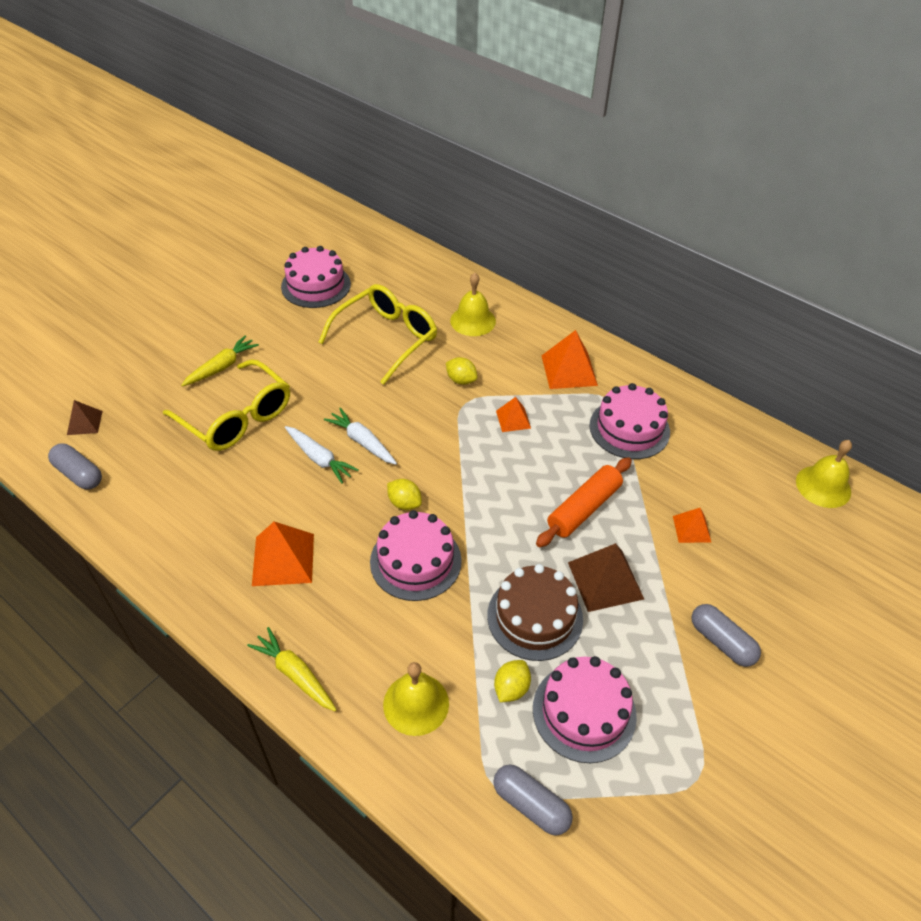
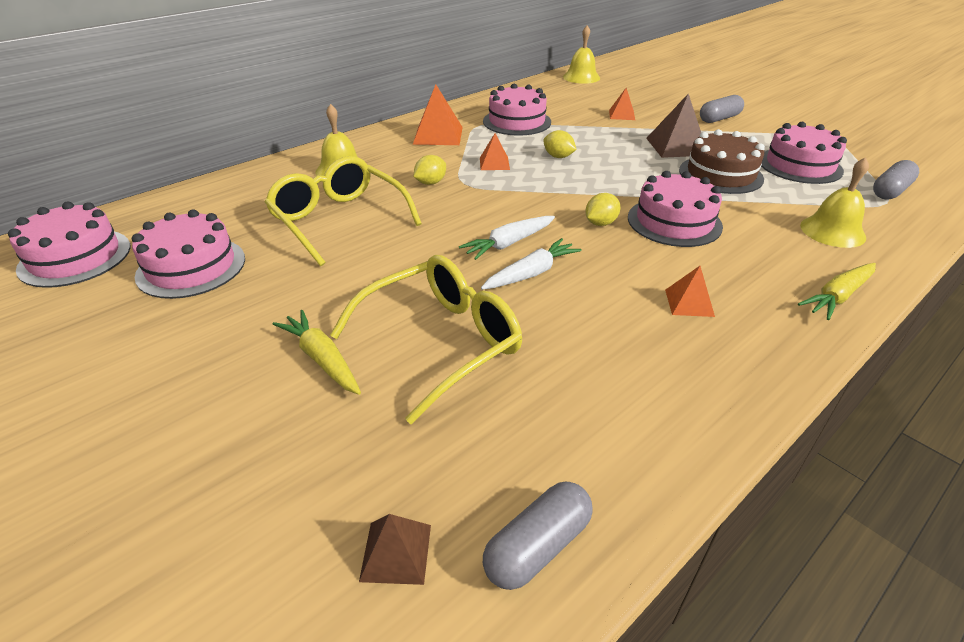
camera: 80 degrees left, 10 degrees down
orange pyramid [252,522,314,586] -> orange pyramid [665,266,715,317], size x0.58
yellow lemon [494,660,531,702] -> yellow lemon moved to [543,130,577,158]
orange rolling pin [536,457,632,547] -> none
none -> pink cake [8,202,131,288]

